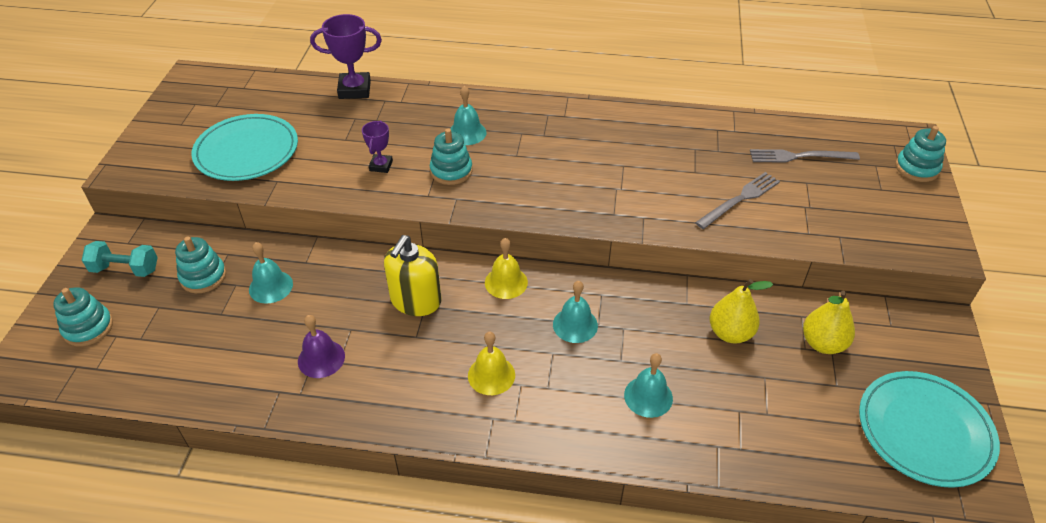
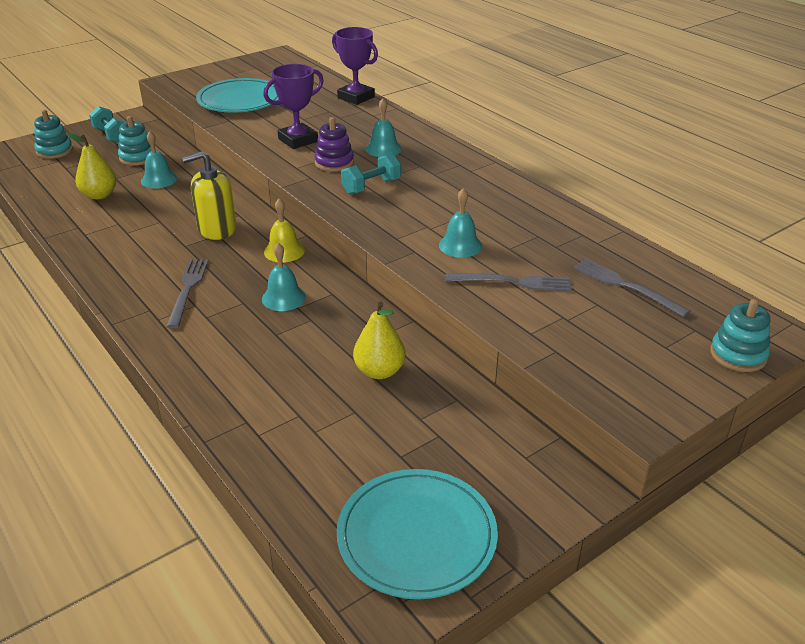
camera: 45 degrees right, 10 degrees down
purple bell [298,315,345,378] -> none
purple trophy [362,121,393,173] -> purple trophy [263,64,324,149], size x1.73
turquoise stacking toy [430,129,472,185] -> purple stacking toy [314,117,354,172]
yellow bell [468,332,515,395] -> grey fork [166,259,209,328]
turquoise bell [624,353,673,418] -> turquoise bell moved to [439,188,482,258]
yellow pear [803,291,855,354] -> yellow pear moved to [66,132,117,199]
none -> turquoise dumbbell [341,153,401,194]

